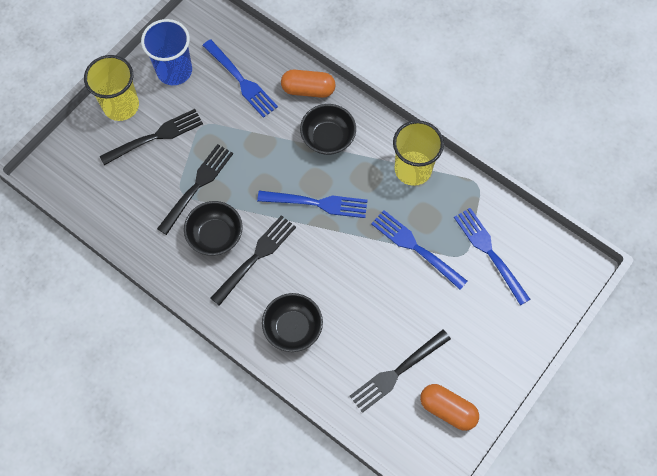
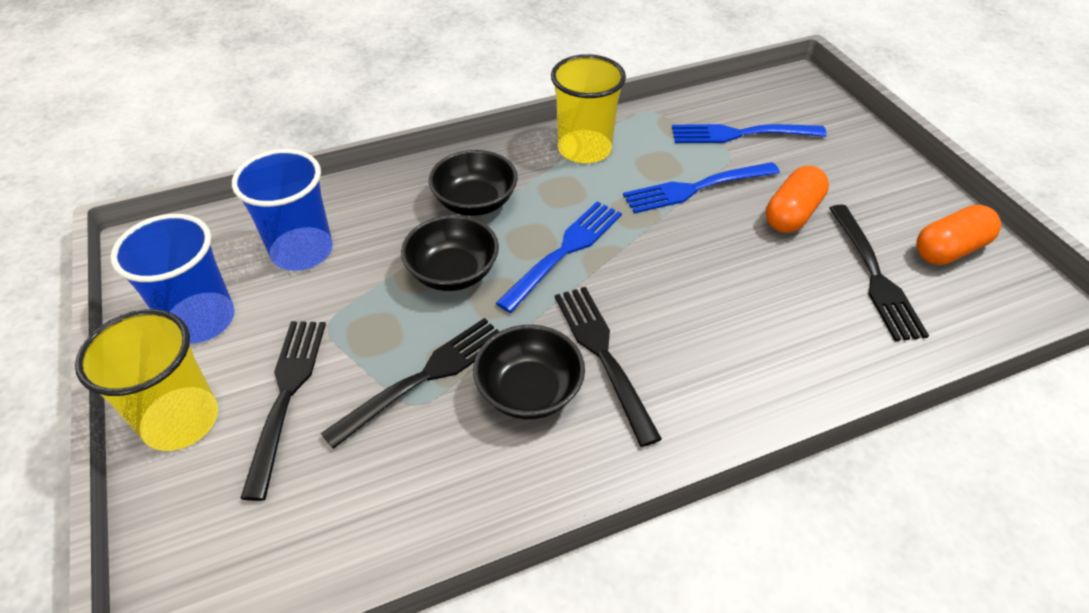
camera: 60 degrees left, 20 degrees down
black fork [157,144,233,235] -> black fork turned 75 degrees clockwise [321,318,500,449]
blue fork [202,39,278,118] -> blue cup [232,149,333,271]
black bowl [262,293,323,352] -> black bowl moved to [401,215,499,291]
orange capsule [281,70,335,98] -> orange capsule moved to [766,166,829,233]

